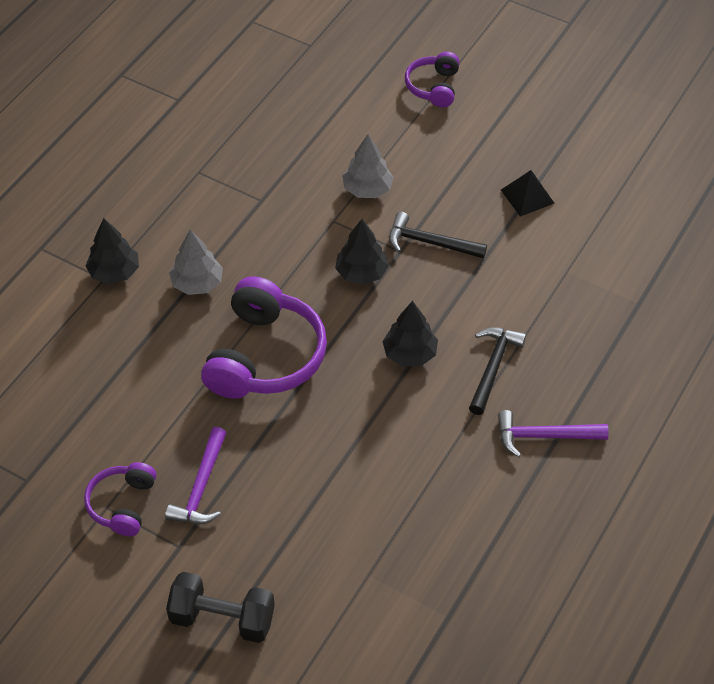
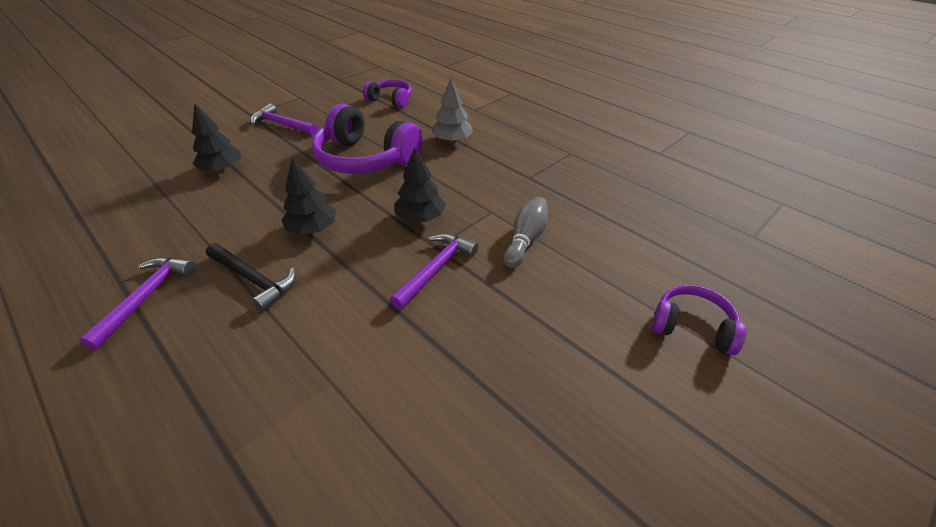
camera: 105 degrees right, 10 degrees down
purple headphones [84,462,156,536] -> purple headphones moved to [363,79,412,108]
black tree [86,218,139,284] -> black tree moved to [192,103,241,173]
black dumbbell [166,572,275,643] -> none
grey tree [342,134,393,198] -> grey bowling pin [504,197,548,268]
black hammer [389,212,487,259] -> purple hammer [390,233,479,310]
black pyramid [501,170,555,217] -> none

